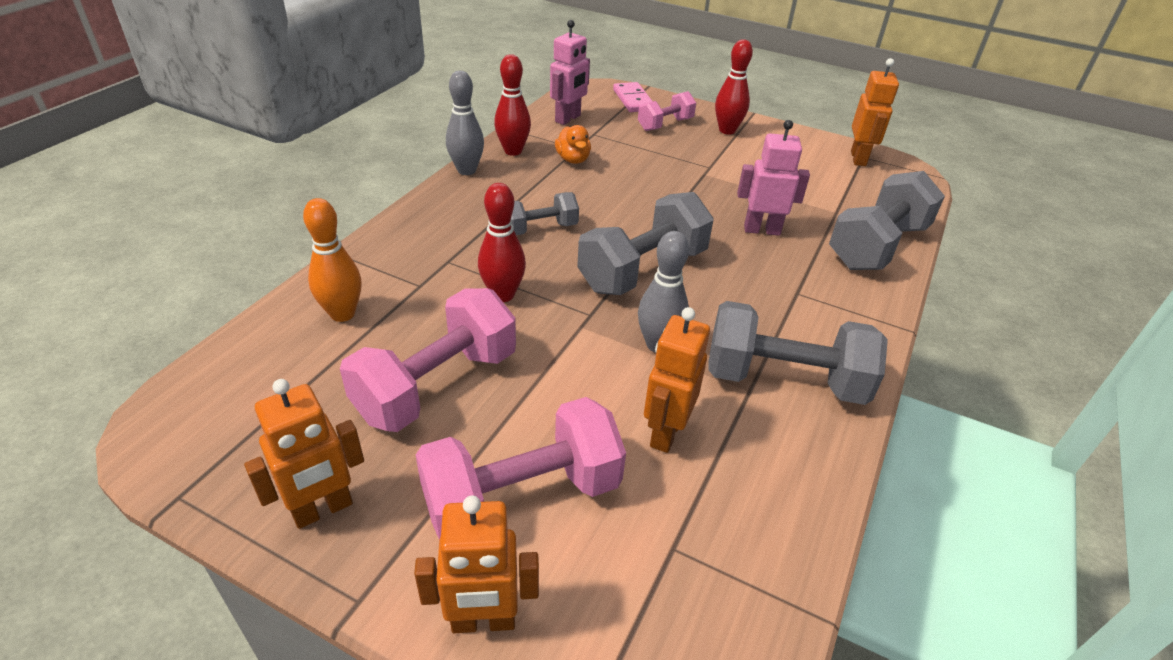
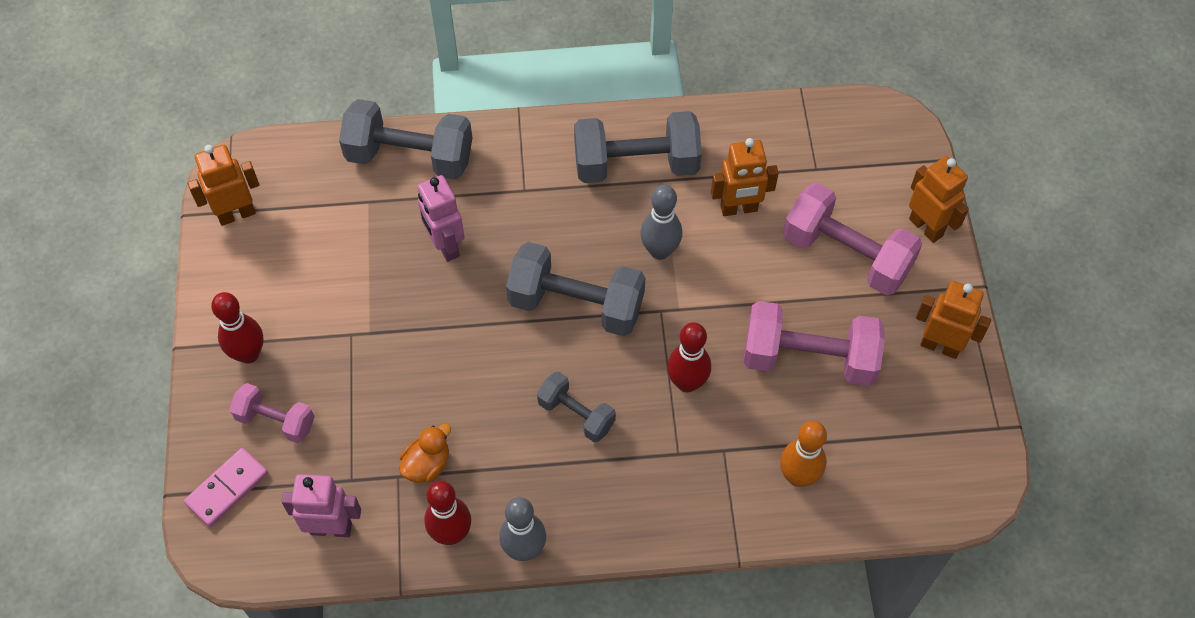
camera: 120 degrees left, 20 degrees up
grey dumbbell [708,301,888,405] -> grey dumbbell turned 75 degrees counterclockwise [574,111,702,183]

